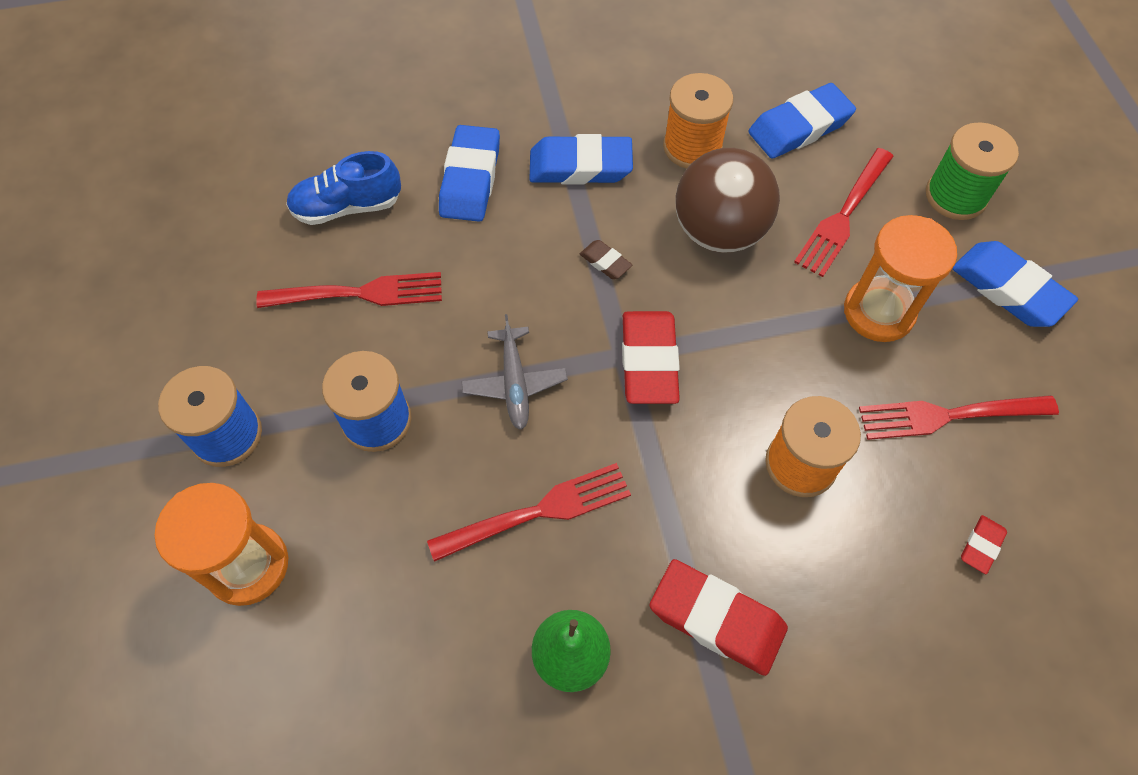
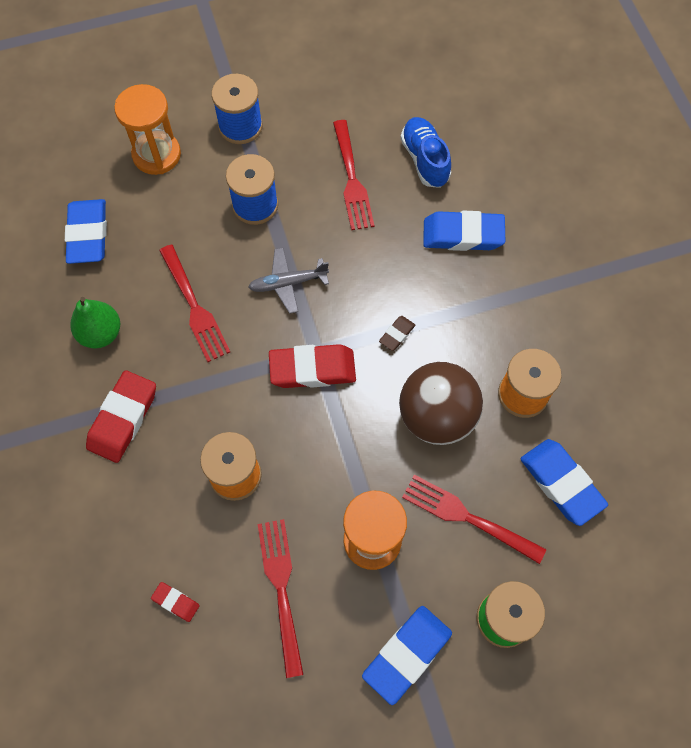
camera: 85 degrees right, 5 degrees up
blue eraser [529,134,633,185] -> blue eraser moved to [65,199,107,264]

